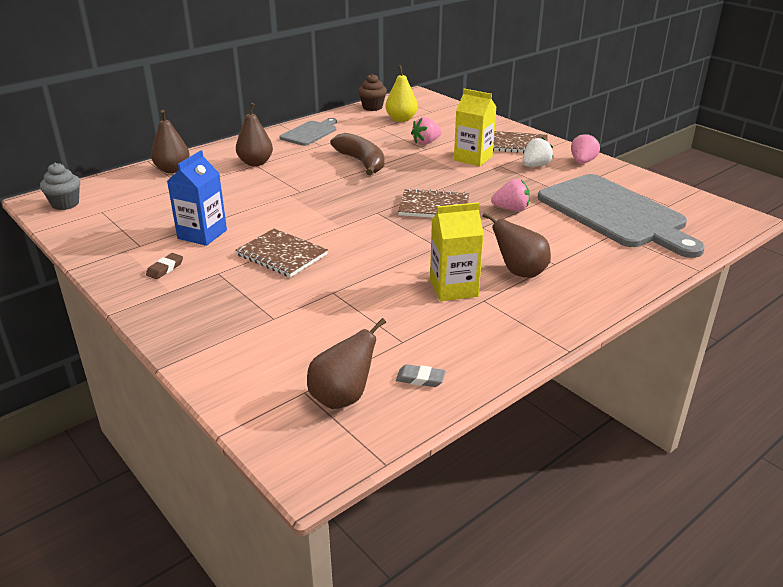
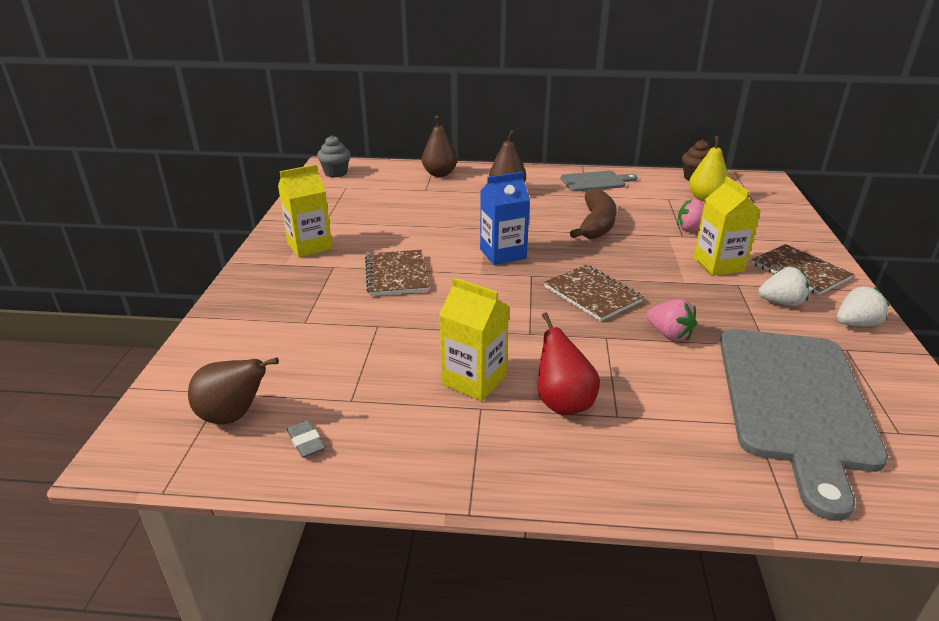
camera: 45 degrees right, 0 degrees up
brown eraser [146,253,183,279] -> yellow carton [278,164,333,258]
blue carton [167,150,227,246] -> blue carton moved to [480,172,530,265]
brown pear [482,212,551,278] -> red pear [538,312,600,415]
pink strawberry [571,133,600,164] -> white strawberry [837,286,890,327]

